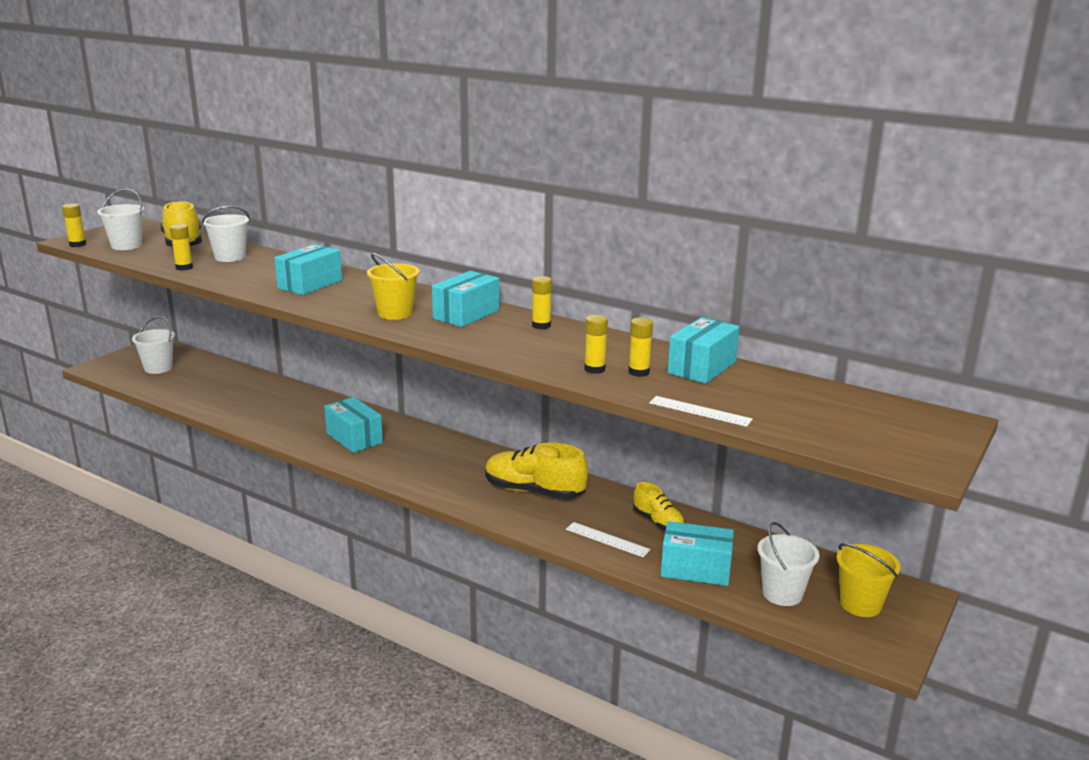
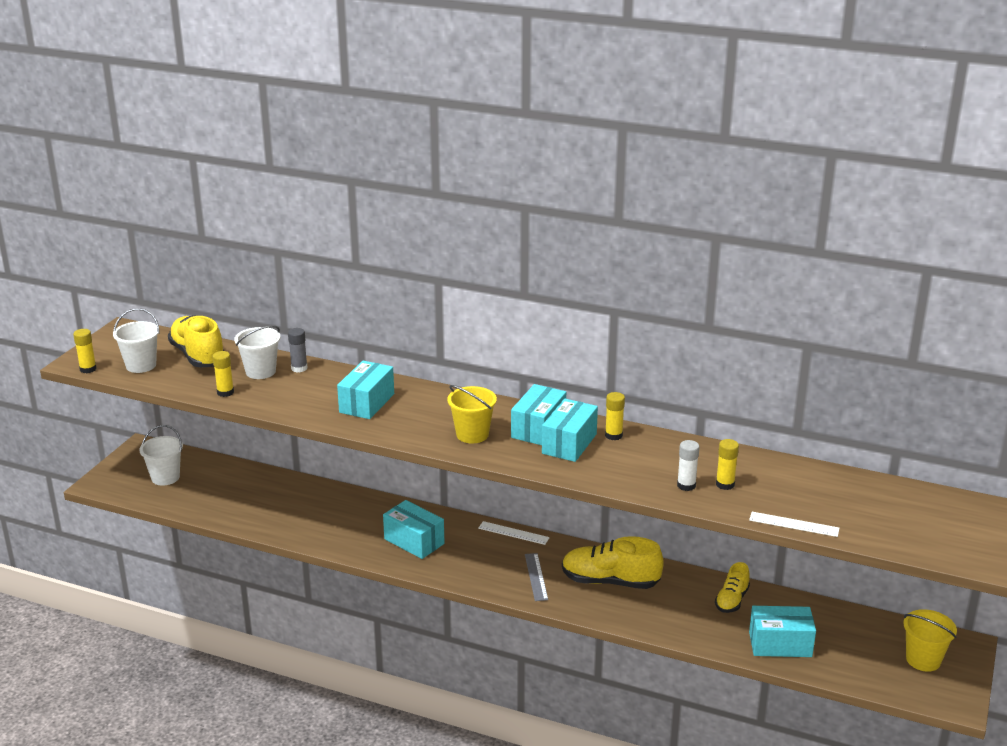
camera: 10 degrees left, 5 degrees up
white ruler [566,522,651,557] -> white ruler moved to [478,521,550,545]
yellow glue stick [584,315,608,374] -> white glue stick [677,440,700,491]
yellow shoe [633,482,685,530] -> yellow shoe turned 75 degrees clockwise [715,562,750,613]
turquoise box [668,317,740,384] -> turquoise box moved to [542,399,598,462]
white bucket [758,522,819,606] -> none
none -> grey glue stick [288,328,308,372]
none -> grey ruler [525,553,548,601]

